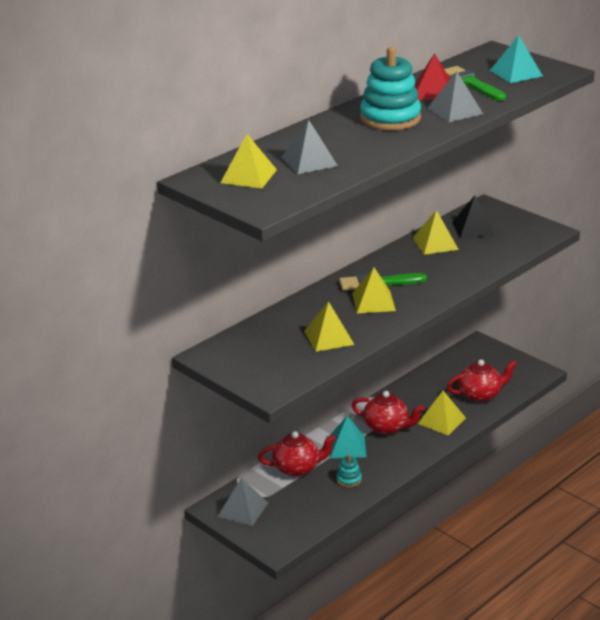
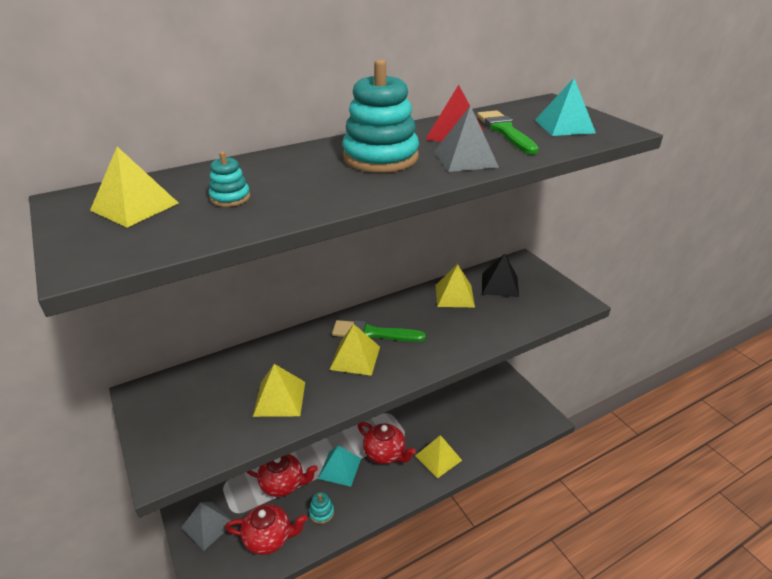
camera: 15 degrees right, 5 degrees up
grey pyramid [281,119,338,174] -> turquoise stacking toy [209,151,250,207]
red teapot [447,359,517,402] -> red teapot moved to [225,504,308,555]

